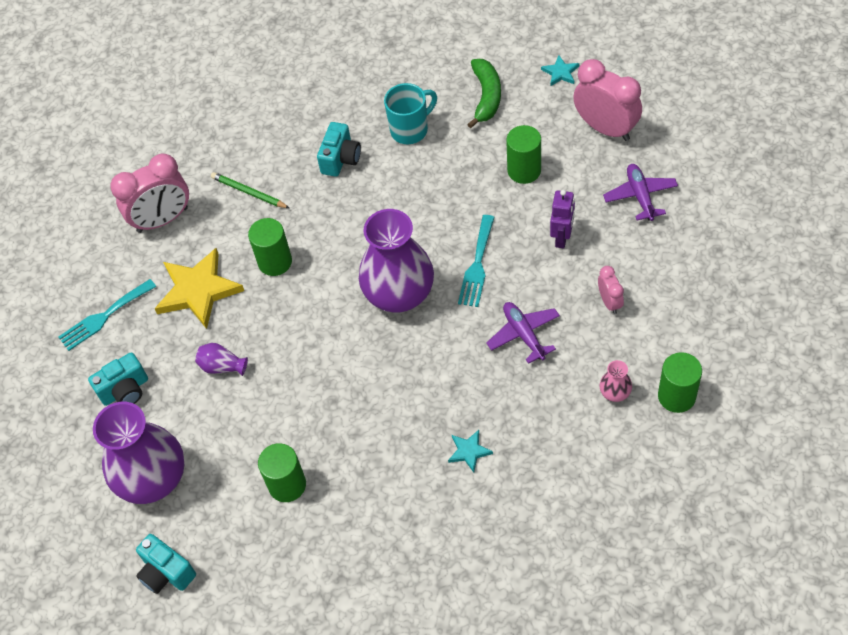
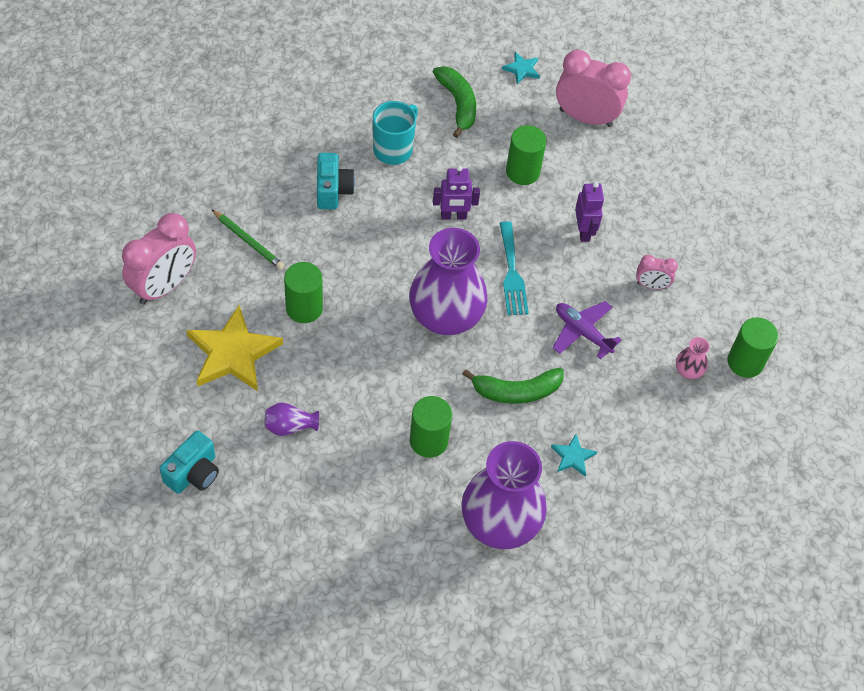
camera: 30 degrees left, 0 degrees up
turquoise fork [58,279,156,351] -> none
purple vase [93,402,184,504] -> purple vase moved to [461,441,547,549]
turquoise camera [136,534,196,594] -> none
green pencil [211,172,289,208] -> green pencil turned 150 degrees counterclockwise [211,209,284,269]
green cylinder [258,443,306,502] -> green cylinder moved to [410,396,452,458]
pink clock [598,266,624,314] -> pink clock turned 135 degrees clockwise [636,255,678,289]
purple plane [603,164,678,221] -> none
none -> purple robot [433,165,480,220]
none -> green banana [462,368,564,404]

